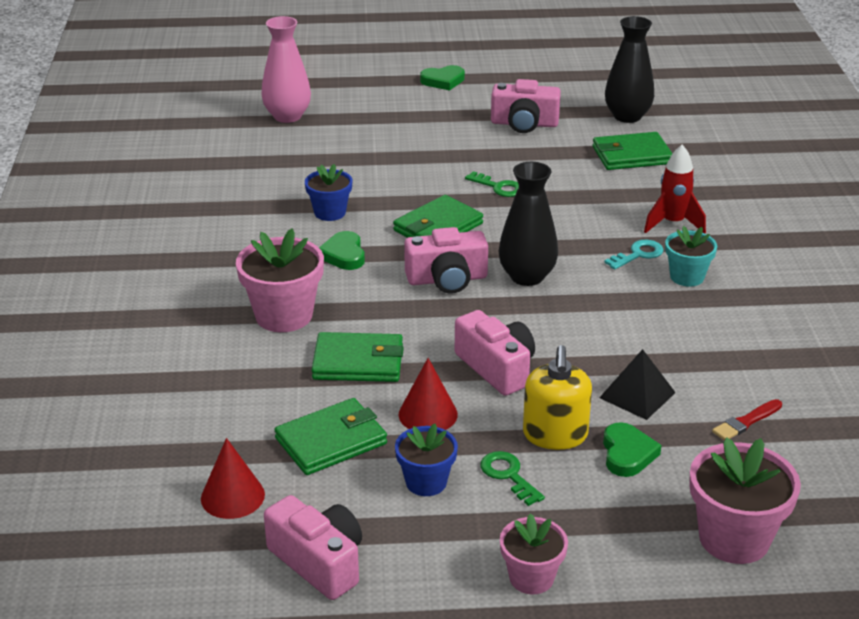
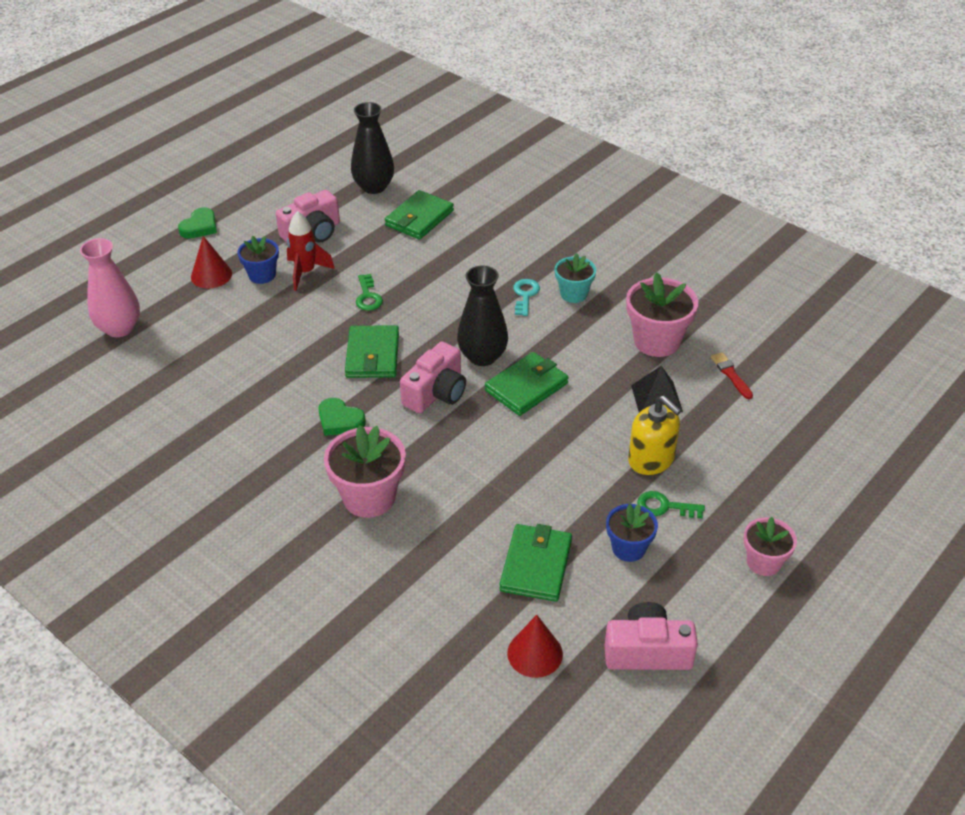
camera: 45 degrees left, 10 degrees up
blue flower pot [305,164,352,221] -> blue flower pot moved to [238,236,279,284]
green wallet [312,332,404,382] -> green wallet moved to [485,352,568,416]
red cone [399,358,458,430] -> red cone moved to [191,236,232,289]
pink camera [455,310,535,396] -> none
green key [465,171,519,197] -> green key turned 90 degrees clockwise [356,274,383,311]
green heart [603,422,662,477] -> none
red rocket [644,145,706,234] -> red rocket moved to [287,211,335,291]
pink flower pot [689,437,801,564] -> pink flower pot moved to [626,272,698,357]
red brush [712,399,782,441] -> red brush turned 150 degrees clockwise [711,352,753,399]

